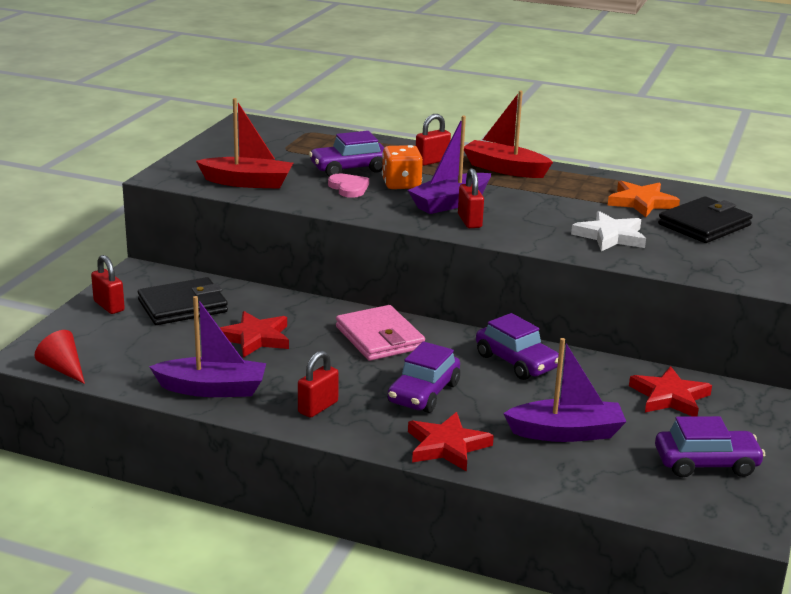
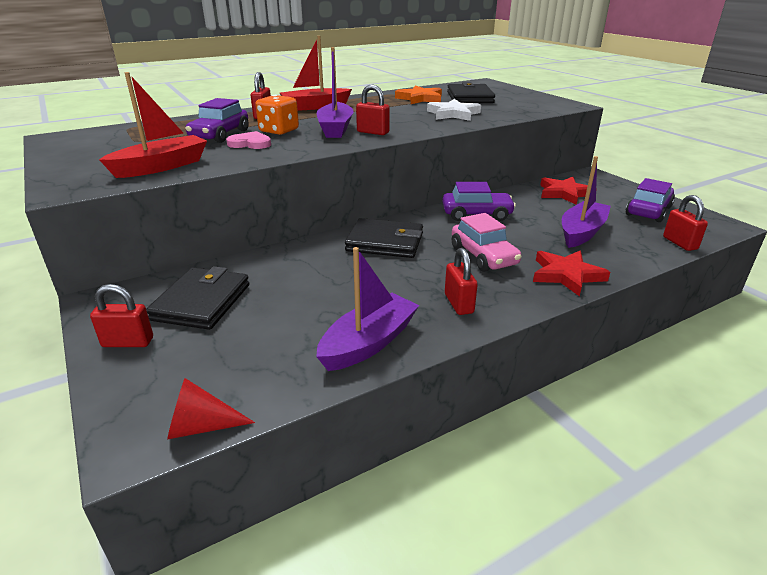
camera: 50 degrees left, 5 degrees up
red star [219,311,289,358] -> none
pink wallet [336,305,425,361] -> black wallet [345,218,423,258]
purple car [387,341,460,413] -> pink car [452,213,522,272]
none -> red padlock [663,195,708,251]

